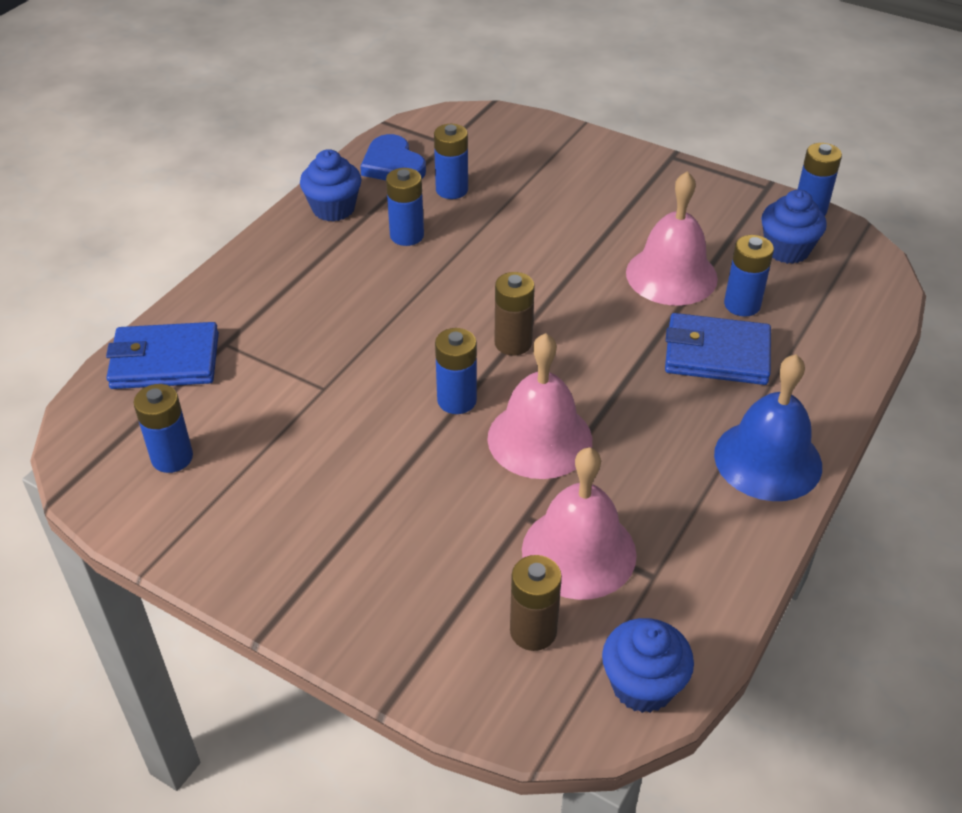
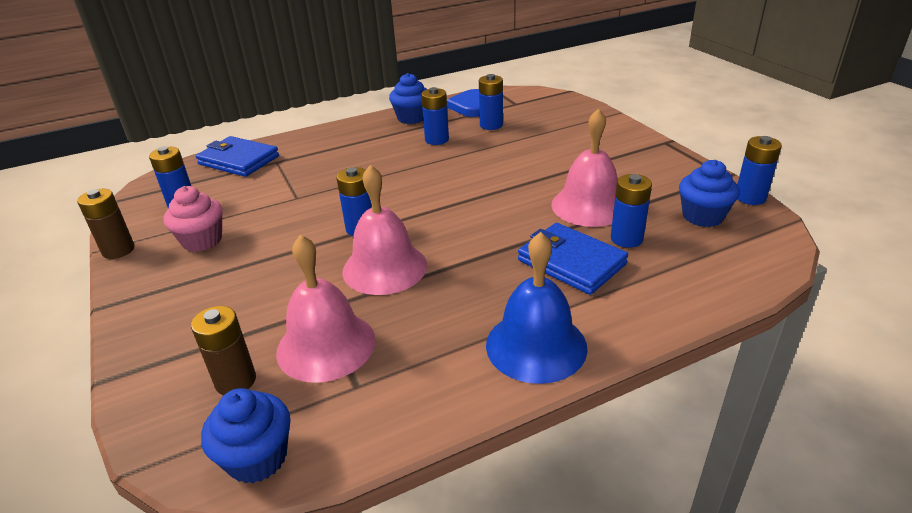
camera: 35 degrees right, 10 degrees down
brown battery [495,272,535,356] -> brown battery moved to [77,189,135,259]
none -> pink cupcake [163,186,223,252]

